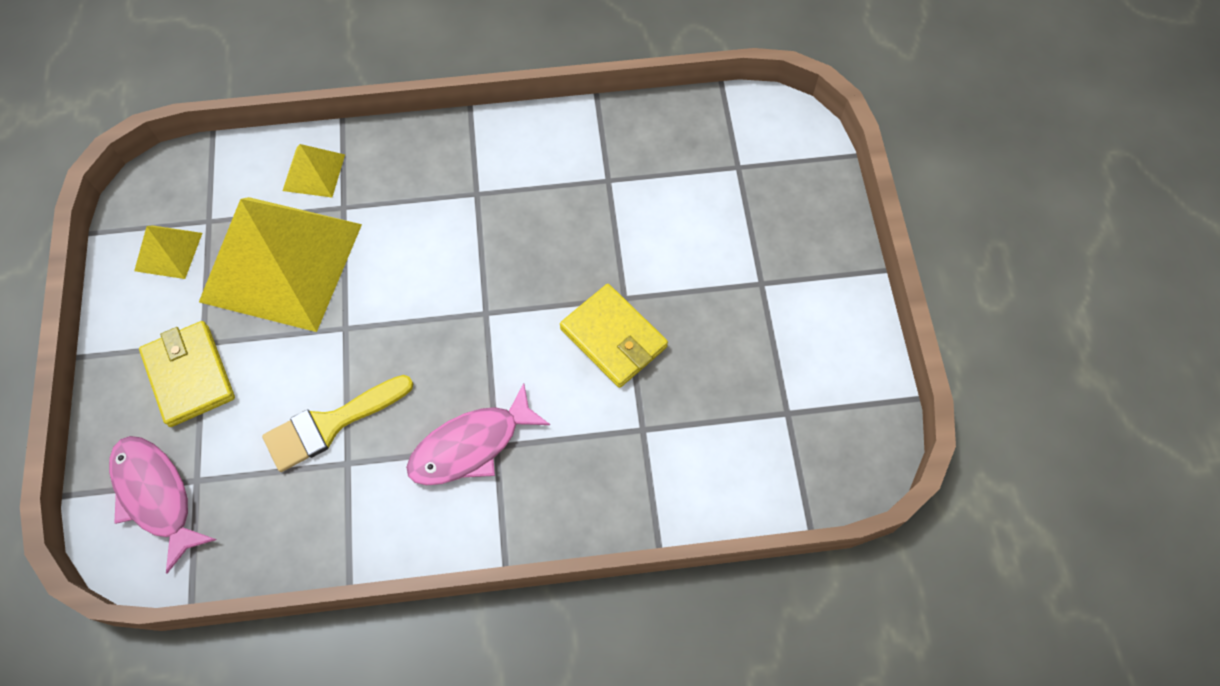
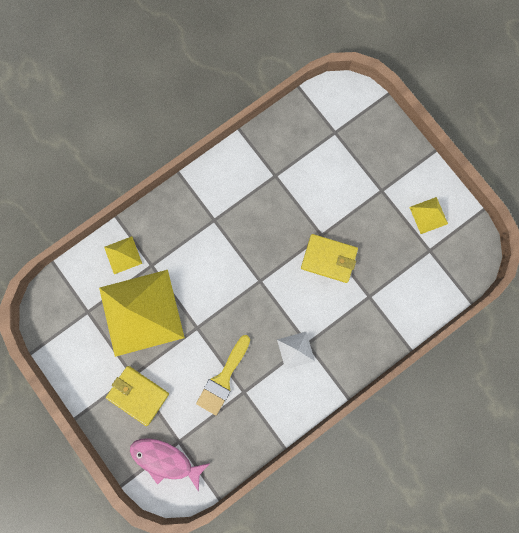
camera: 30 degrees left, 15 degrees up
yellow pyramid [134,225,202,279] -> yellow pyramid moved to [409,197,448,234]
pink fish [406,383,550,485] -> white pyramid [277,332,315,370]

